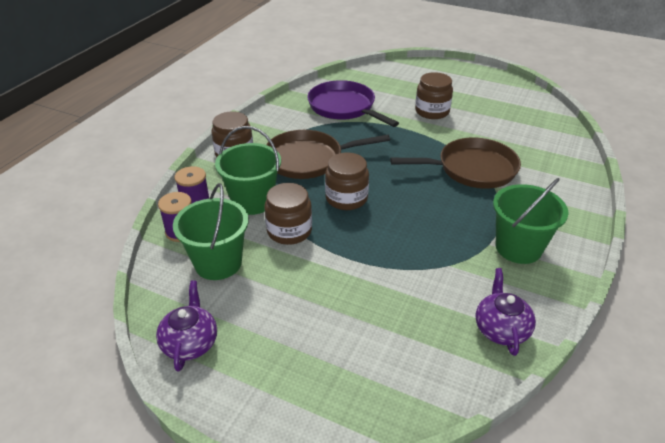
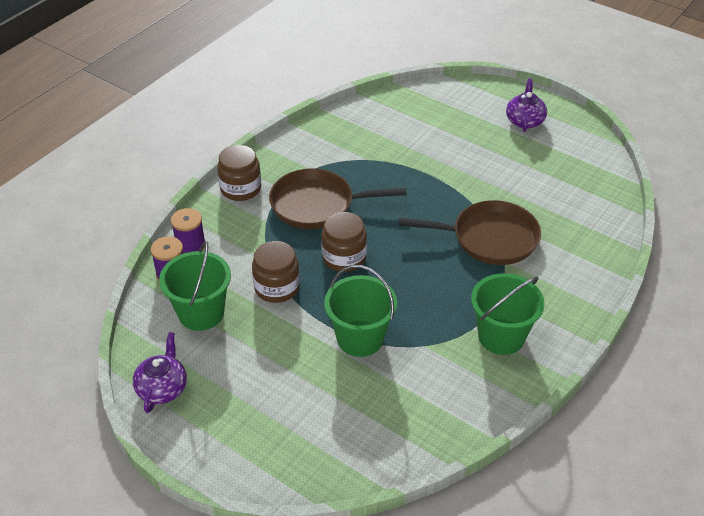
camera: 10 degrees right, 5 degrees up
green bucket [215,126,281,215] -> green bucket moved to [324,265,397,357]
purple pan [307,80,399,127] -> none
brown jar [415,72,453,119] -> none
purple teapot [476,268,536,356] -> purple teapot moved to [506,78,547,132]

